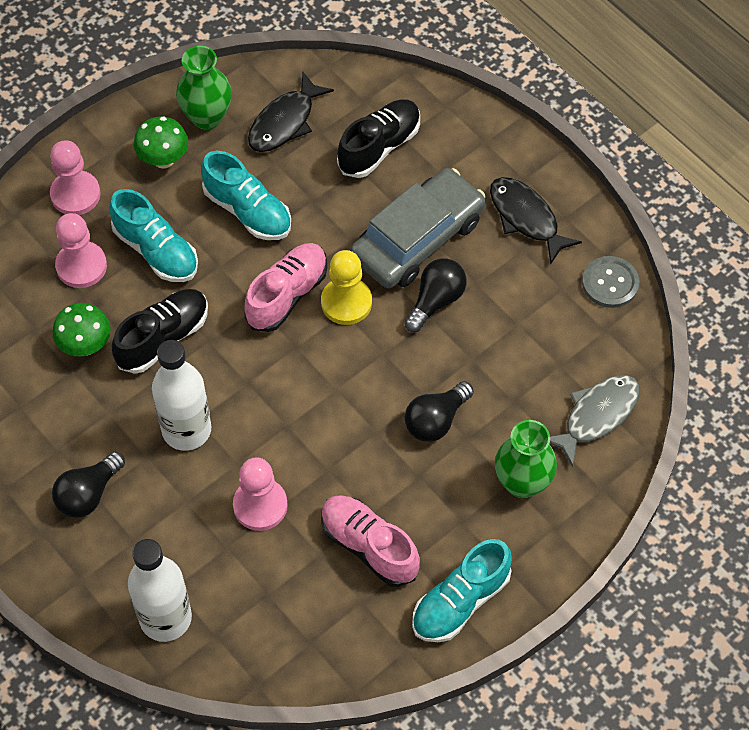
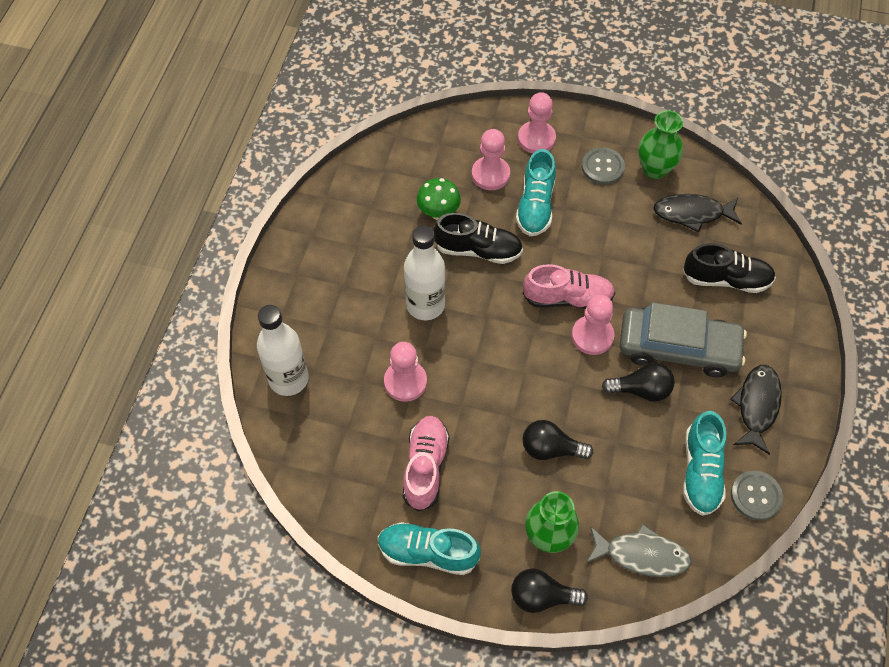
camera: 55 degrees right, 0 degrees up
black light bulb [52,451,125,518] -> black light bulb moved to [511,568,588,613]
green mushroom [134,117,188,169] -> grey button [582,147,625,185]
turquoise shoe [201,151,291,240] -> turquoise shoe moved to [683,411,726,516]
yellow pawn [321,250,372,325] -> pink pawn [572,295,614,355]

